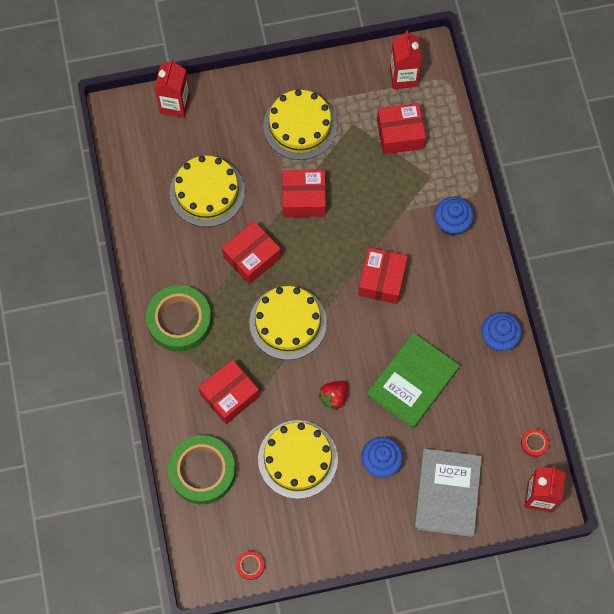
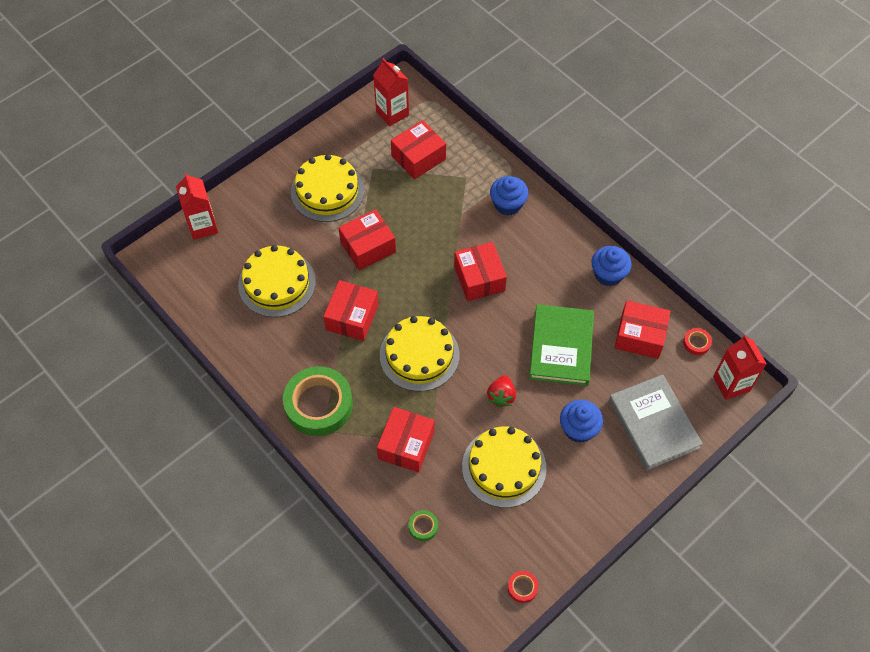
camera: 30 degrees left, 10 degrees down
green tape [168,435,236,504] -> green tape [409,510,438,541], size x0.41
none -> red box [615,300,671,359]

